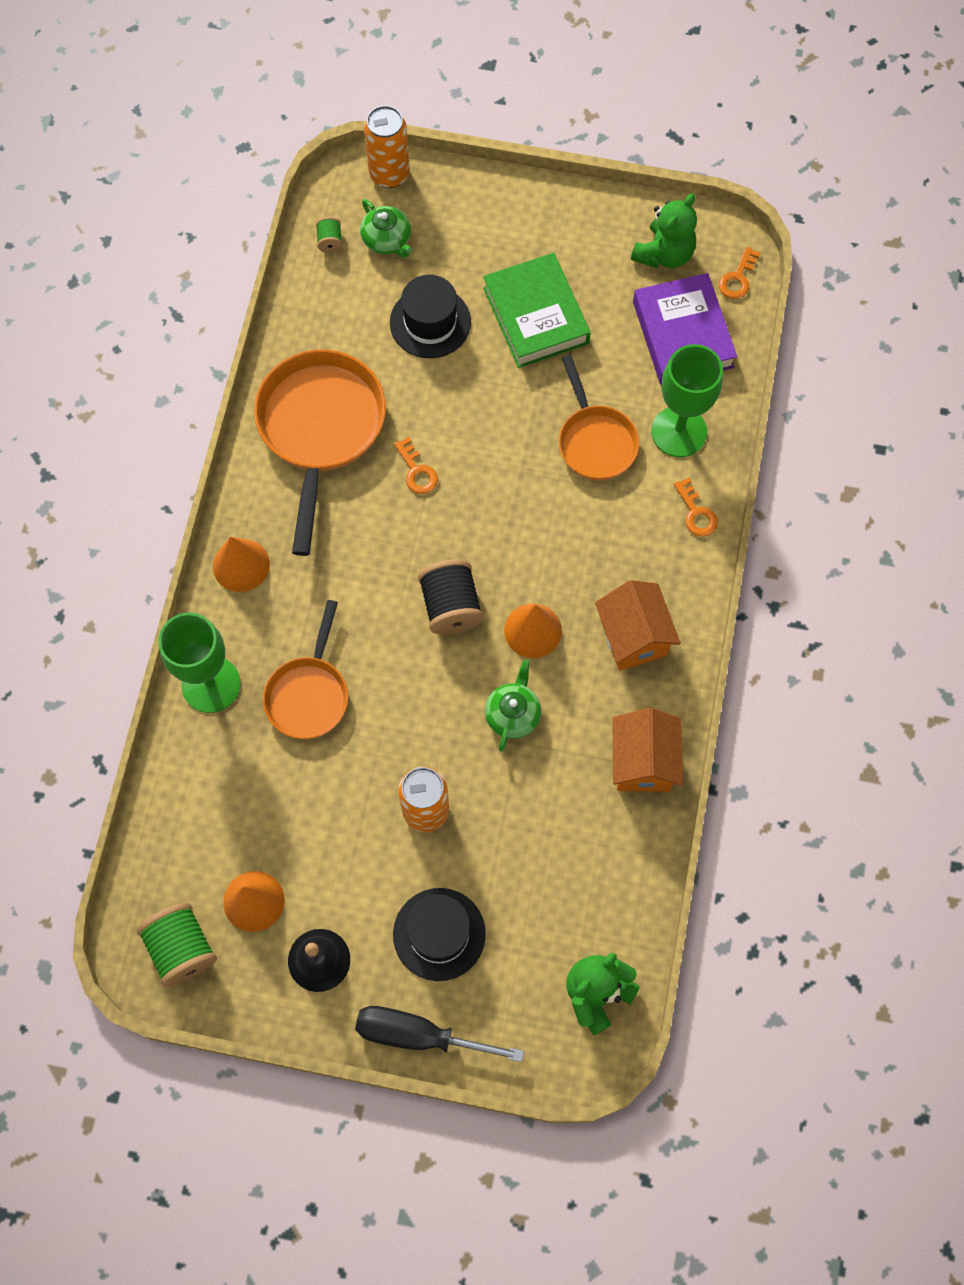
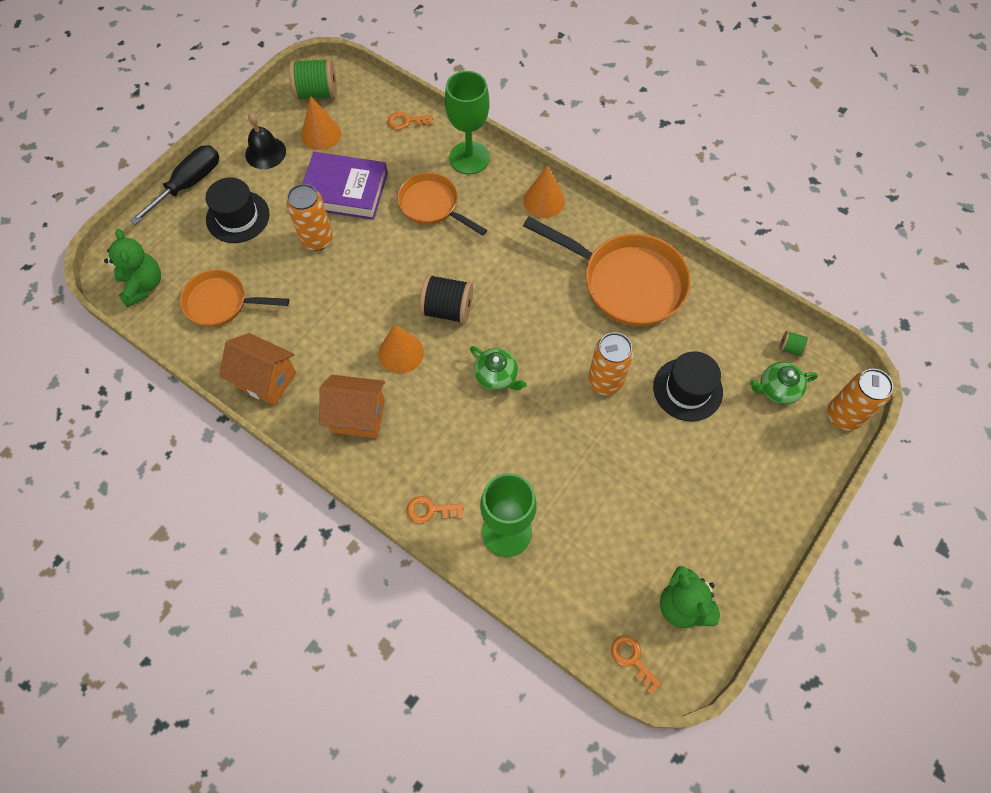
camera: 115 degrees right, 5 degrees down
orange key [394,437,438,494] -> orange key moved to [388,112,433,130]
green book [483,253,591,368] -> none
green teapot [485,660,541,751] -> green teapot moved to [470,346,527,390]
orange pan [559,355,639,480] -> orange pan moved to [180,269,289,327]
purple book [633,273,737,385] -> purple book moved to [302,152,388,220]
none -> orange can [588,332,634,395]

